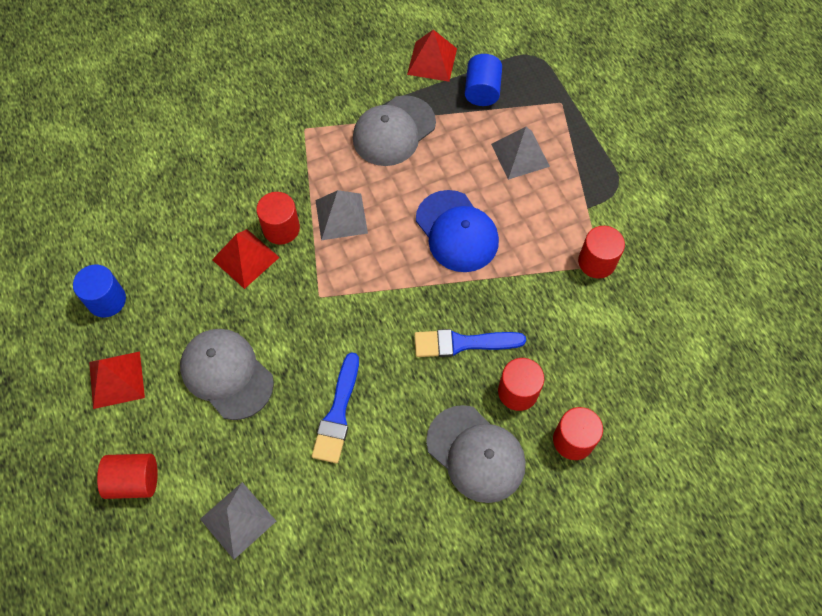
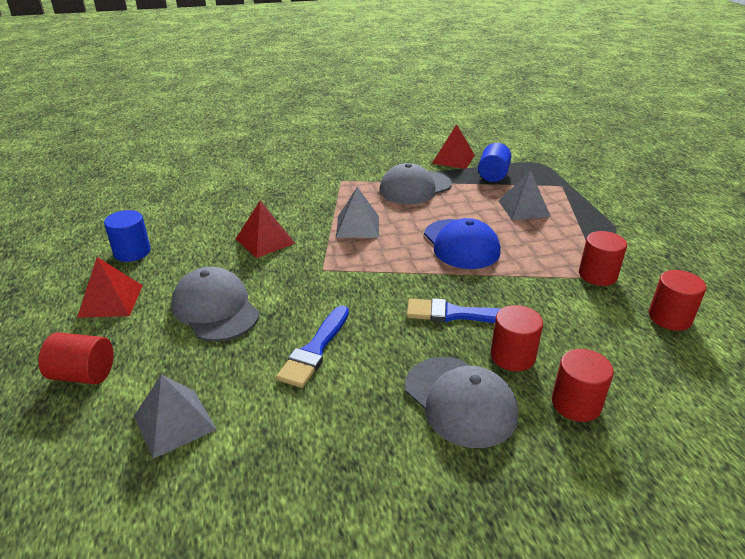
camera: 10 degrees right, 30 degrees down
red cylinder [256,192,300,245] -> red cylinder moved to [649,270,706,331]

